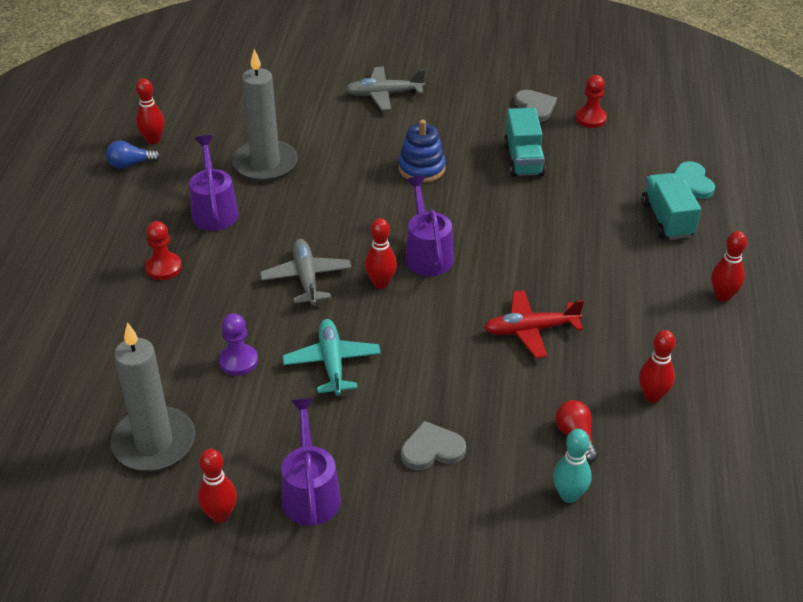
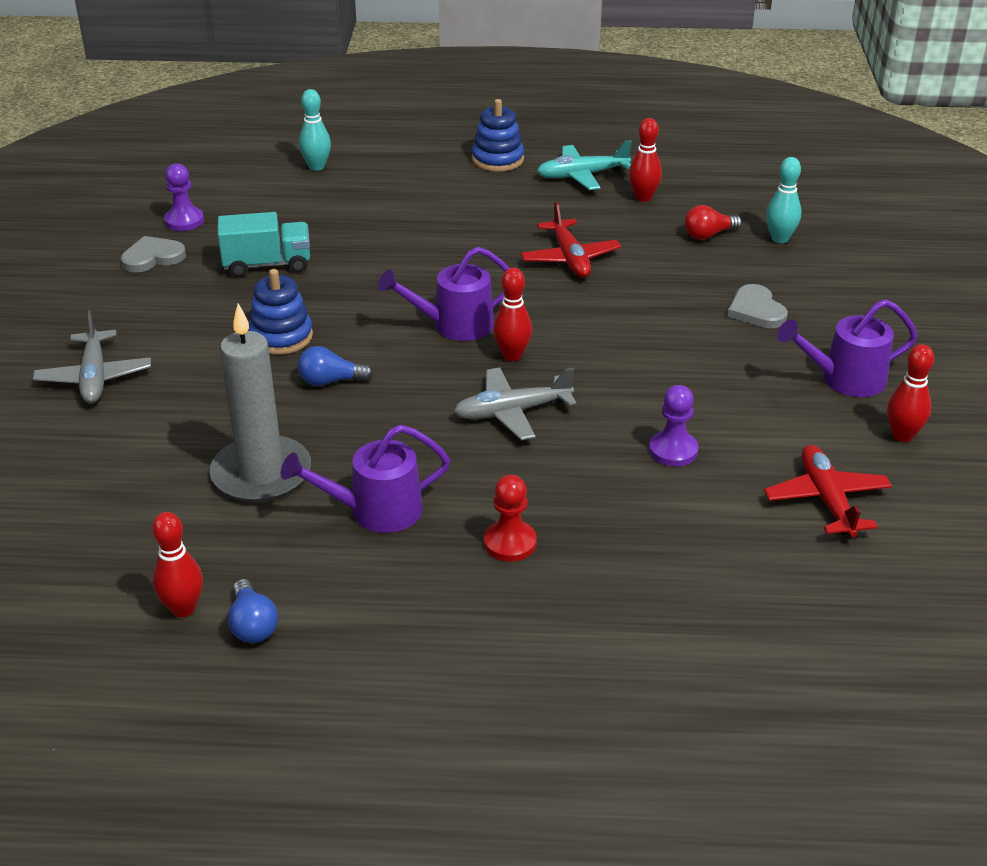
camera: 95 degrees left, 5 degrees down
grey candle [111,322,195,471] -> red plane [764,445,892,537]
turquoise plane [282,319,381,396] -> turquoise plane moved to [537,140,632,190]
red pawn [575,75,607,128] -> purple pawn [164,163,204,231]
turquoise truck [642,173,701,240] -> none
turquoise heart [674,161,715,199] -> turquoise bowling pin [299,89,331,171]
red bowling pin [711,231,747,302] -> blue stacking toy [472,99,524,172]
none -> blue light bulb [298,346,373,386]

